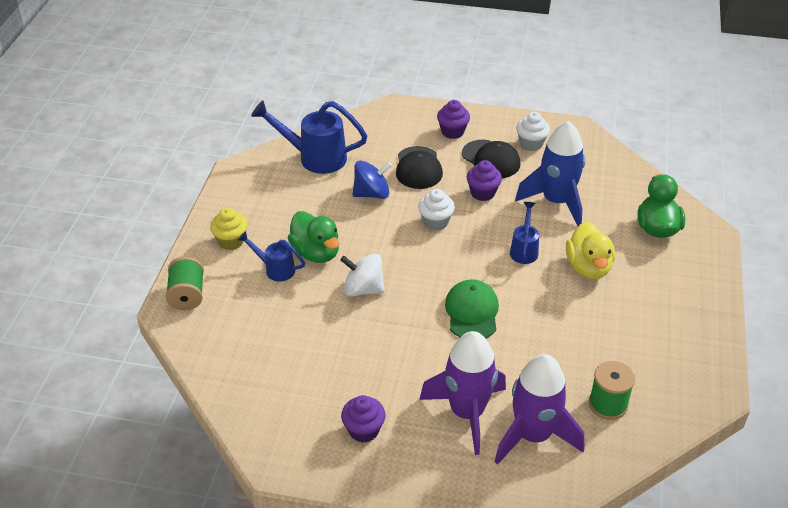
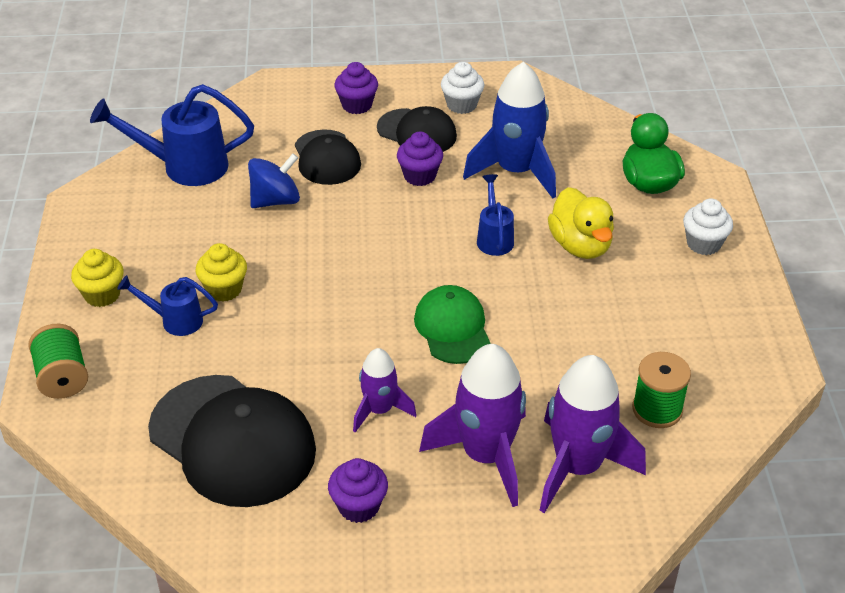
camera: 15 degrees left, 0 degrees up
green duck [288,211,339,263] -> yellow cupcake [195,243,247,302]
white spinning top [340,254,385,296] -> none
white cupcake [418,189,455,231] -> white cupcake moved to [683,198,733,255]
none -> black cap [148,375,316,507]
none -> purple rocket [353,348,416,432]

